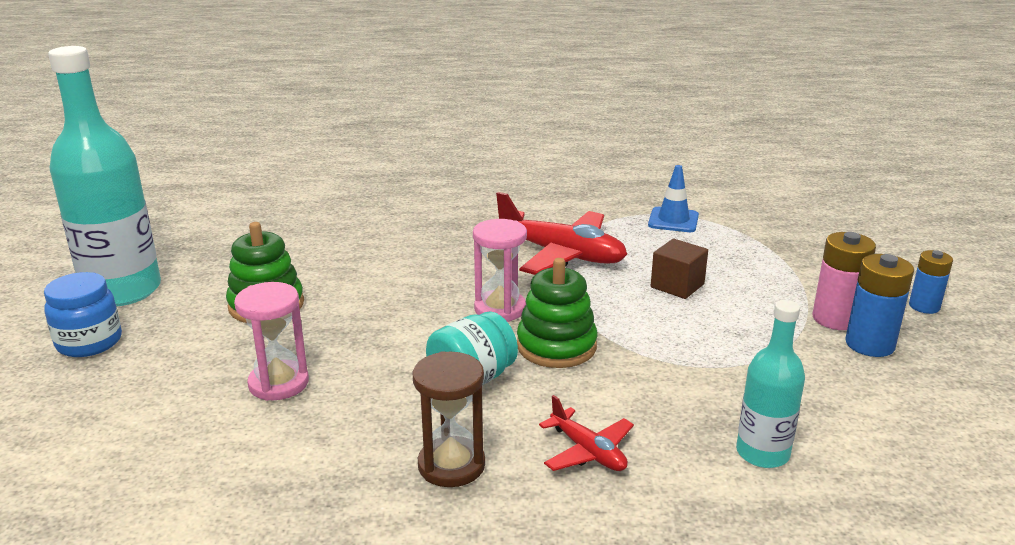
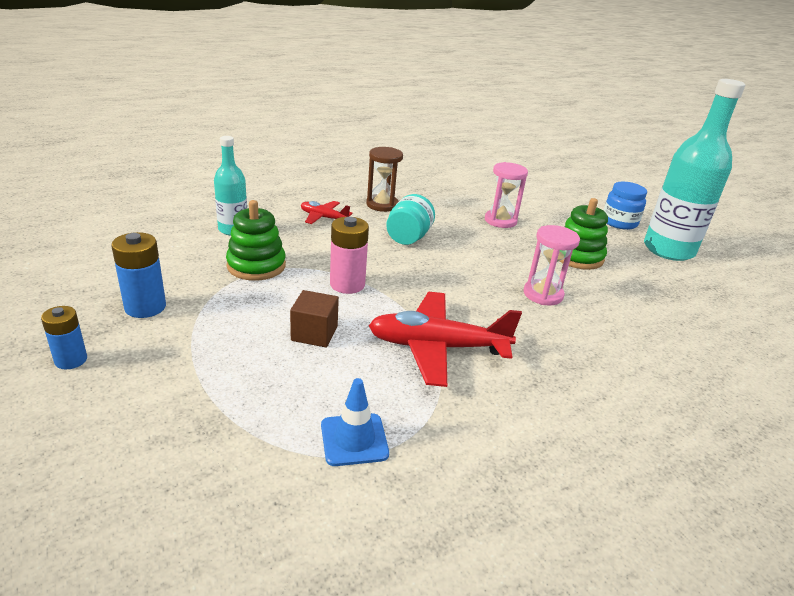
camera: 150 degrees right, 5 degrees up
pink hourglass [473,219,527,322] -> pink hourglass moved to [524,225,580,305]
green stacking toy [517,258,598,368] -> green stacking toy moved to [226,200,286,281]
pink battery [813,232,876,330] -> pink battery moved to [330,217,369,294]

